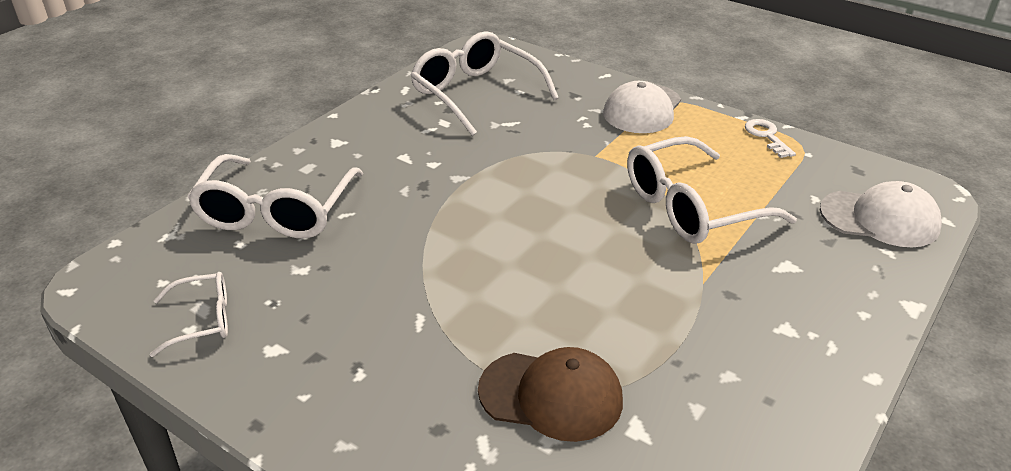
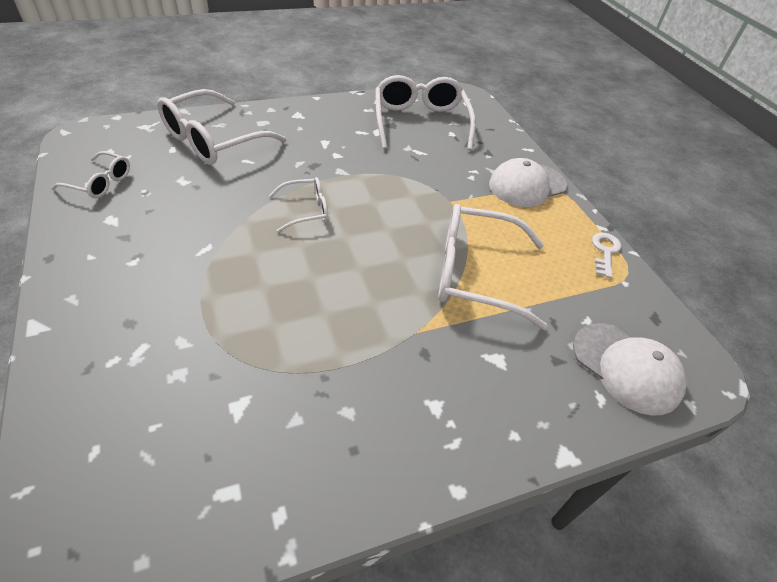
camera: 30 degrees right, 10 degrees up
brown cap [478,347,623,442] -> none
none -> white glasses [269,177,328,233]

